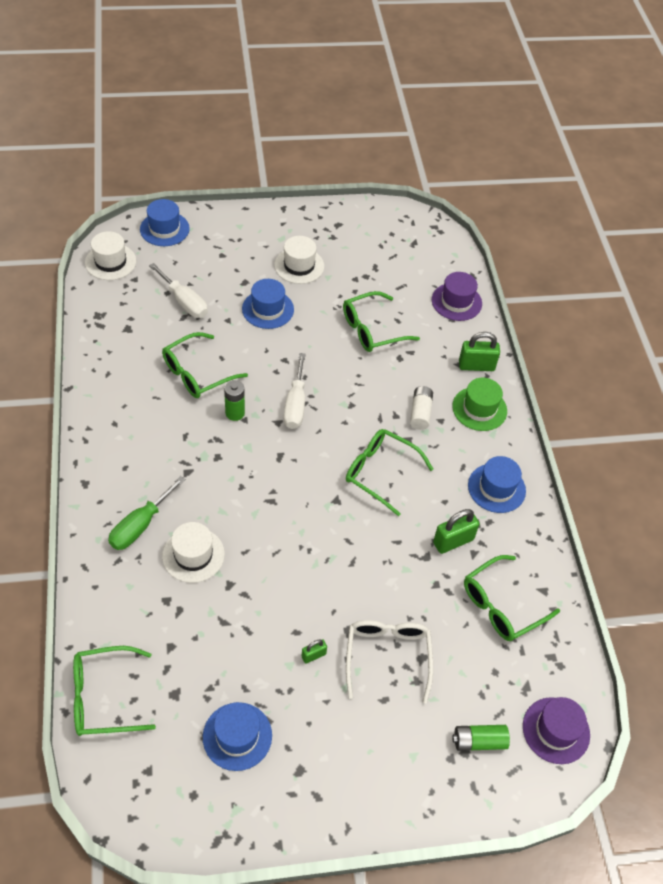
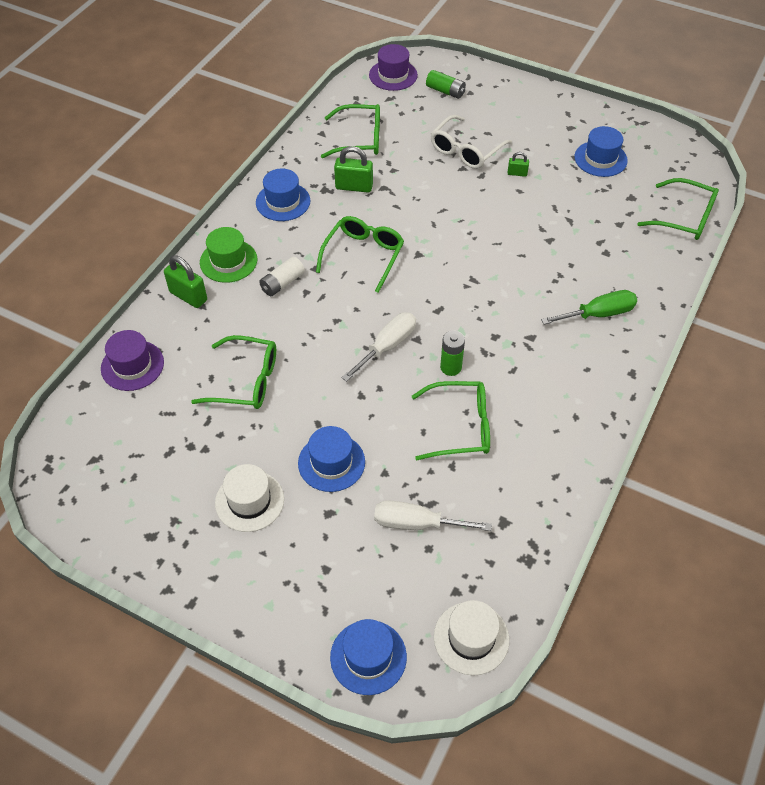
camera: 140 degrees left, 0 degrees up
white screwdriver [149,263,208,318] -> white screwdriver turned 75 degrees counterclockwise [374,500,492,531]
white hat [162,522,225,583] -> none
green glasses [346,429,433,516] -> green glasses turned 135 degrees counterclockwise [316,216,404,293]

